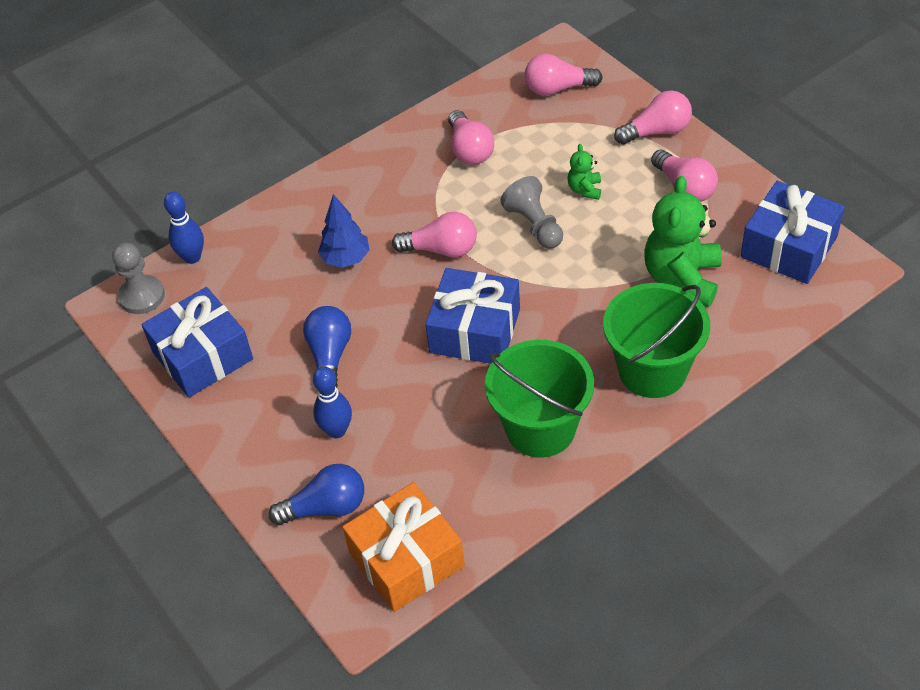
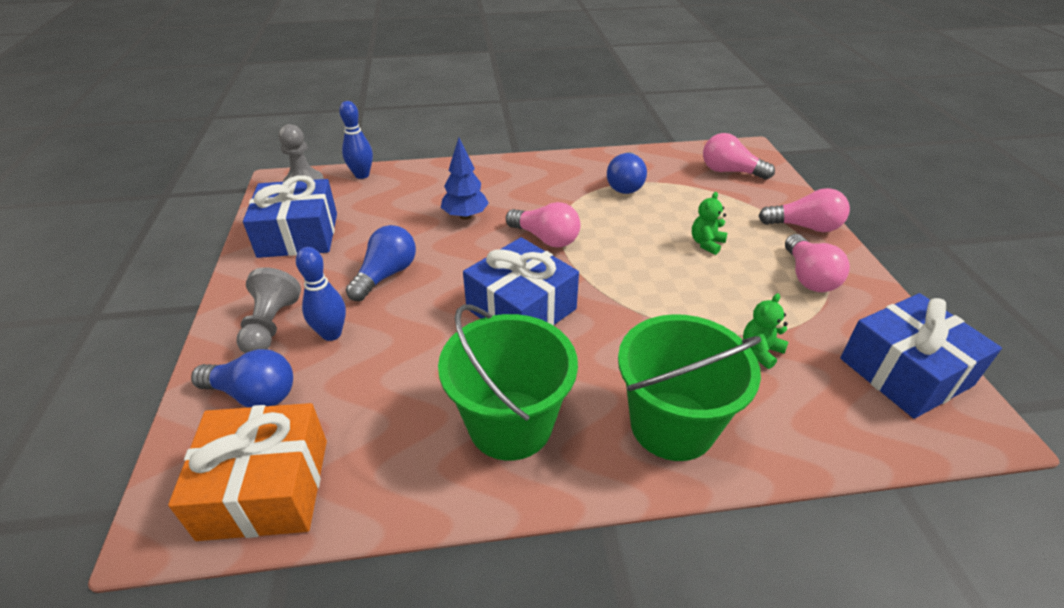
camera: 25 degrees right, 10 degrees down
pink light bulb [448,110,494,165] -> blue light bulb [607,152,647,194]
grey pawn [500,176,563,249] -> grey pawn moved to [237,267,301,353]
green teddy bear [644,176,722,307] -> green teddy bear [743,294,788,369], size x0.47

